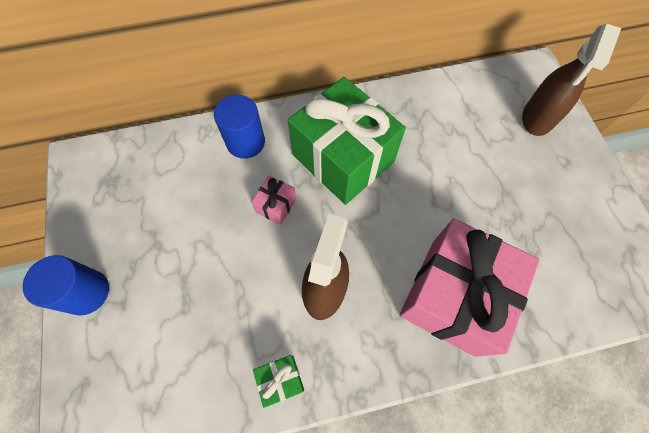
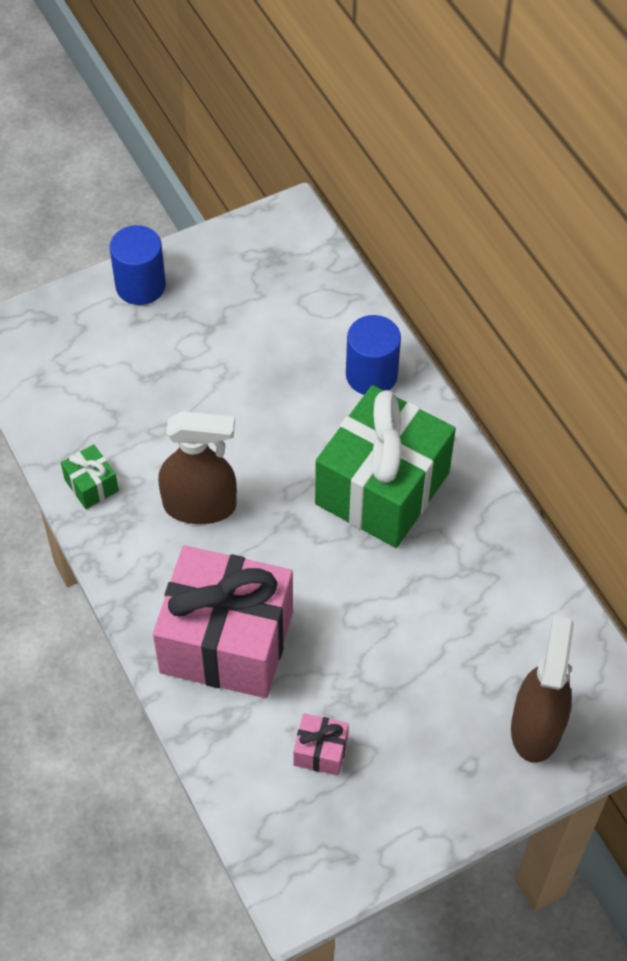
camera: 75 degrees right, 10 degrees down
pink gift [251,175,297,225] -> pink gift moved to [293,713,349,776]
brown spray bottle [522,24,621,136] -> brown spray bottle turned 90 degrees clockwise [511,616,574,763]

